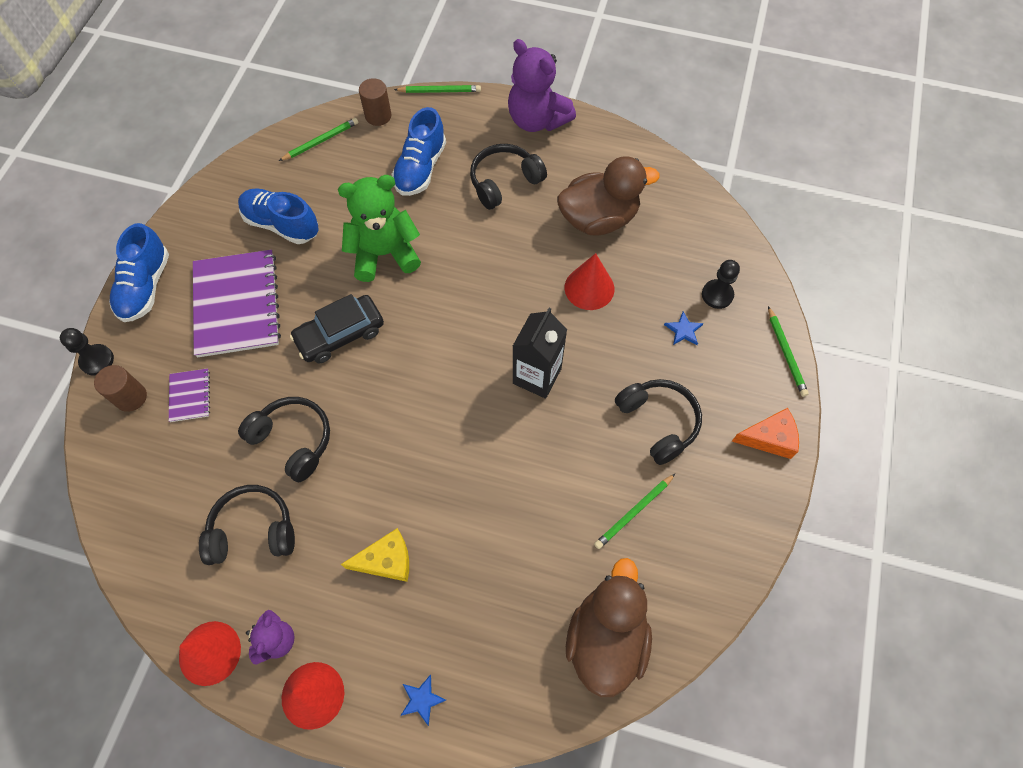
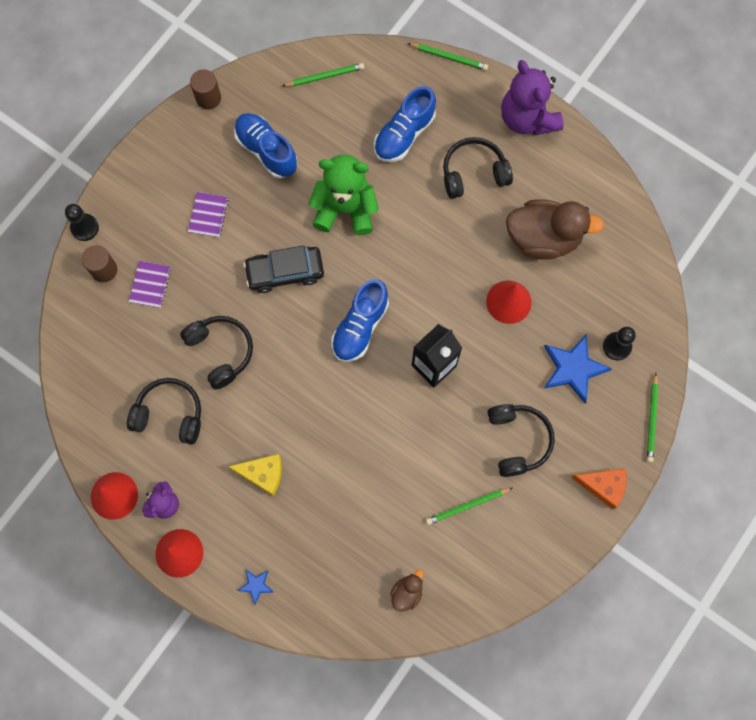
camera: 20 degrees right, 10 degrees up
blue shoe [109,223,169,322] -> blue shoe moved to [331,279,389,362]
purple notebook [193,250,281,357] -> purple notebook [188,192,229,238], size x0.46
brown cylinder [359,78,391,126] -> brown cylinder moved to [190,69,221,109]
brown duck [566,558,652,697] -> brown duck [390,570,424,612], size x0.46
blue star [664,312,704,345] -> blue star [544,334,612,403], size x2.02

